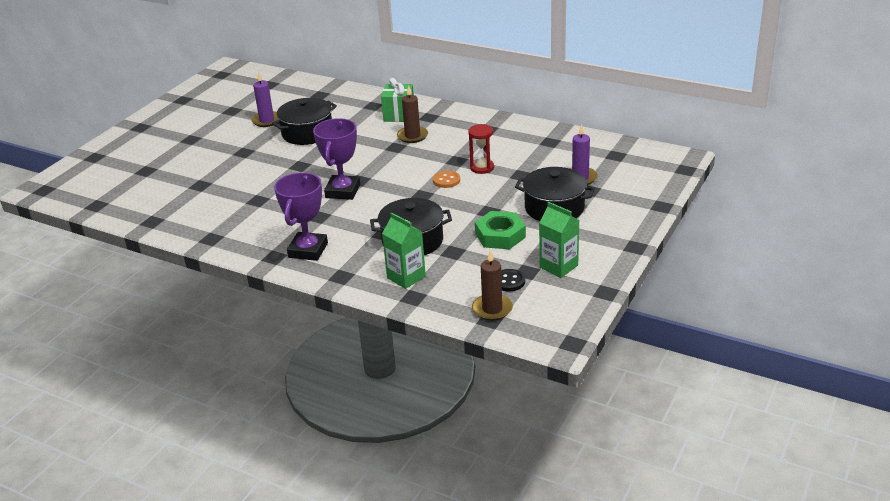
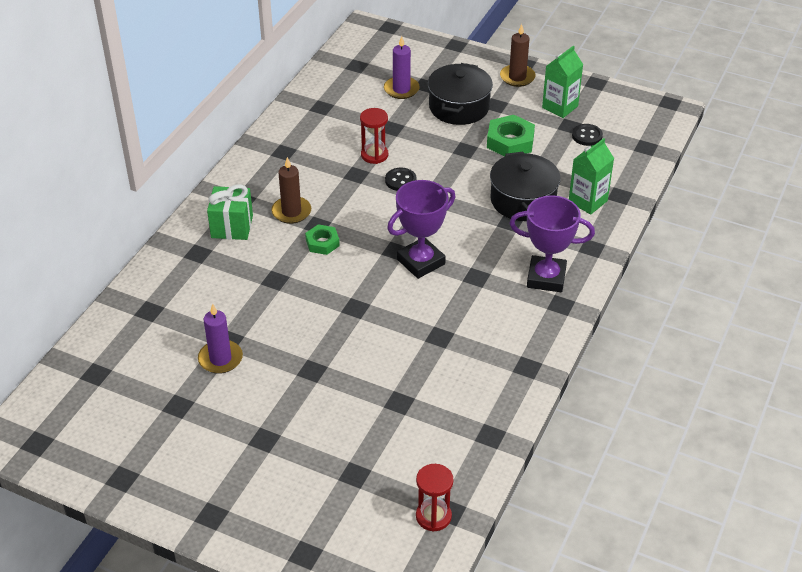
camera: 95 degrees left, 10 degrees up
black pot [272,98,337,145] -> none
purple trophy [313,118,360,200] -> purple trophy turned 45 degrees counterclockwise [387,180,455,279]
orange button [433,170,460,188] -> black button [385,168,417,191]
brown candle [472,250,513,321] -> brown candle moved to [500,24,536,87]
none -> green nut [305,224,340,255]
none -> red hourglass [416,464,454,532]

